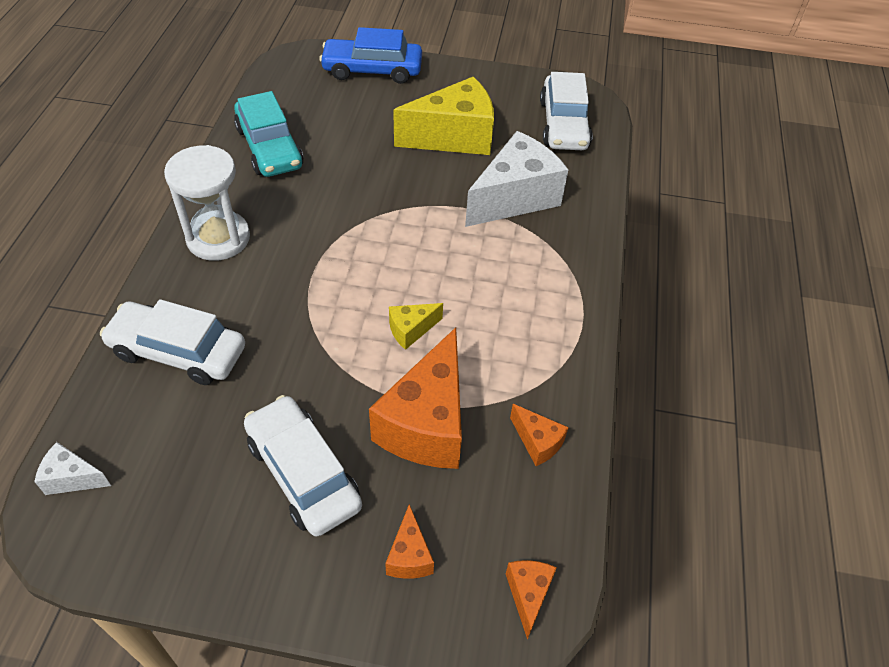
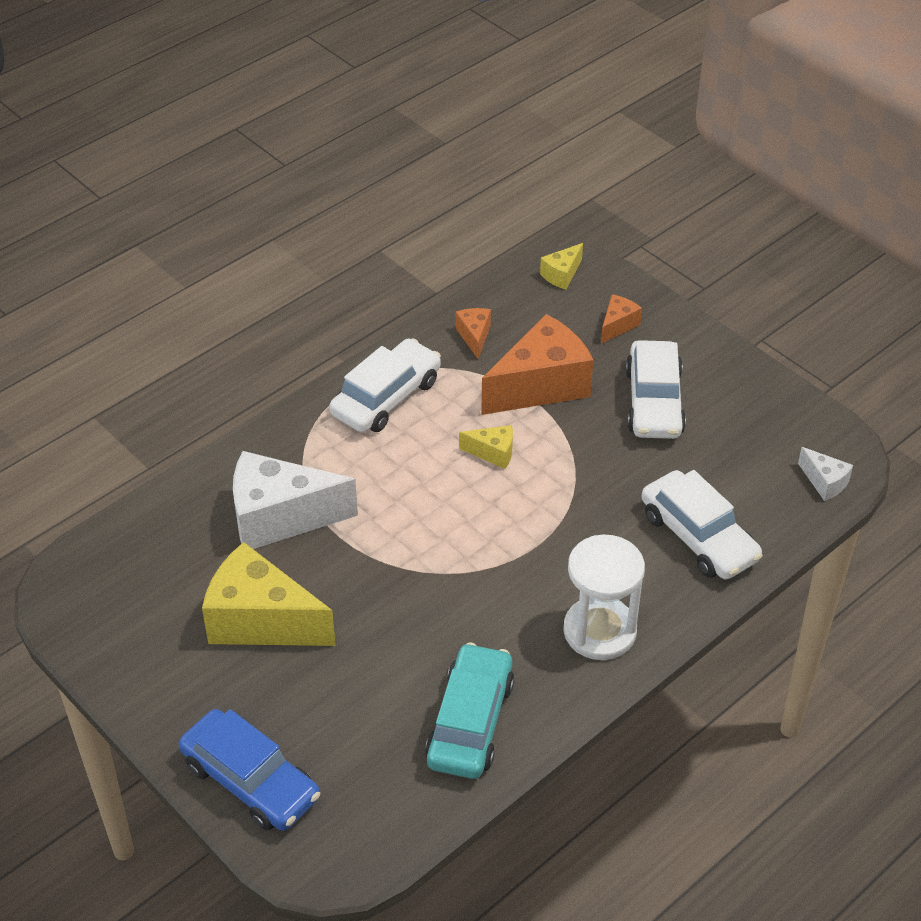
camera: 140 degrees left, 5 degrees down
orange cheese [506,560,557,639] -> yellow cheese [540,243,583,289]
white car [540,72,593,150] -> white car moved to [329,338,441,433]

